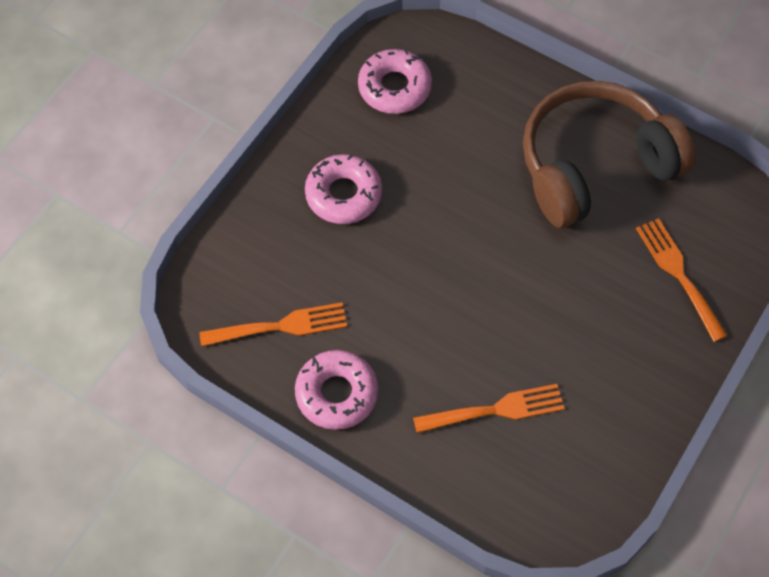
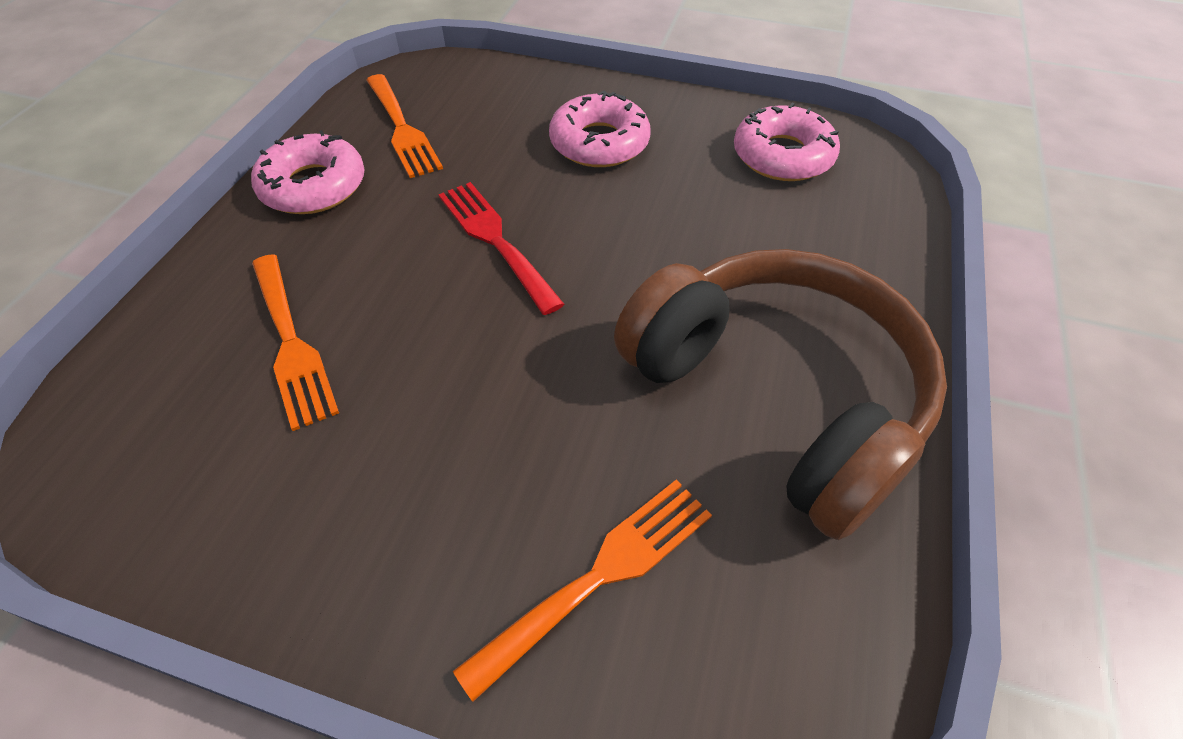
camera: 75 degrees right, 10 degrees down
none -> red fork [438,182,564,315]

